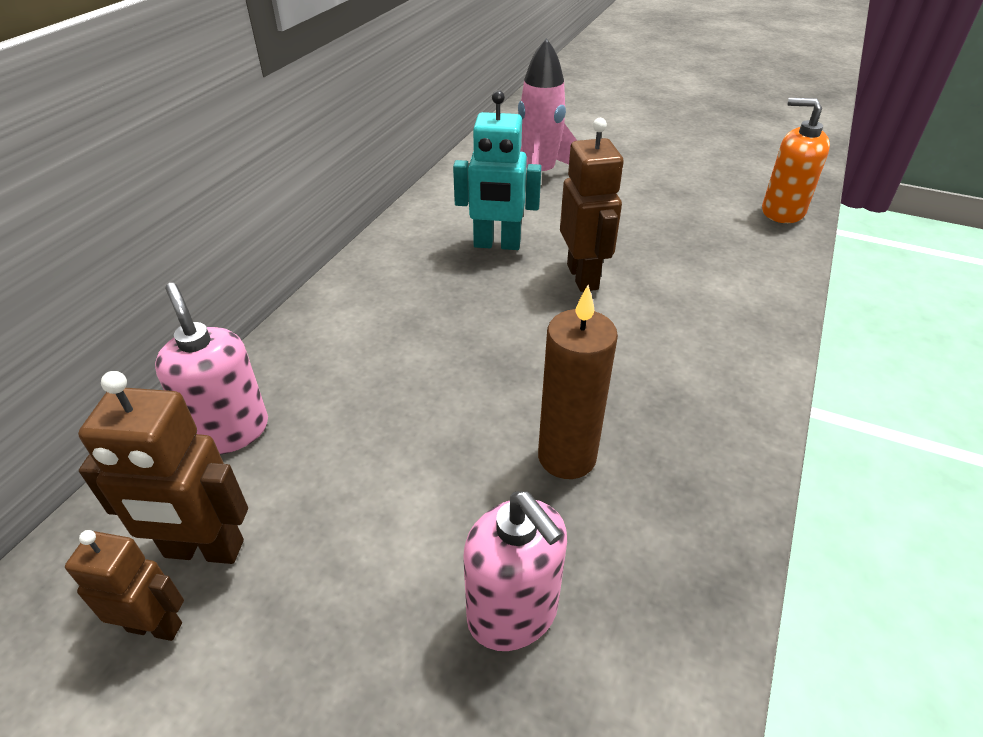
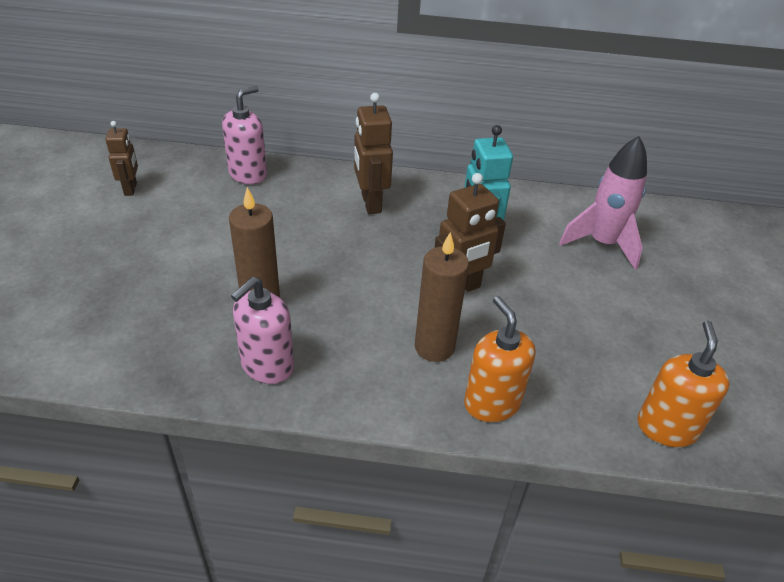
camera: 70 degrees right, 0 degrees up
brown robot [78,371,248,564] -> brown robot moved to [354,93,393,214]
pink soap dispenser [463,491,567,651] -> pink soap dispenser moved to [231,277,294,384]
none -> brown candle [415,232,469,362]
none -> orange soap dispenser [464,296,535,422]

